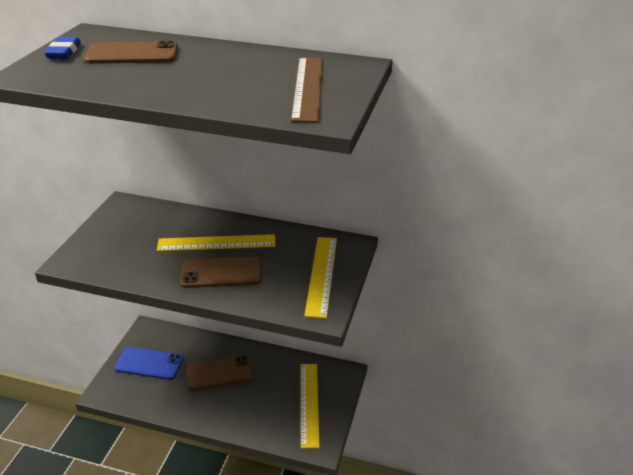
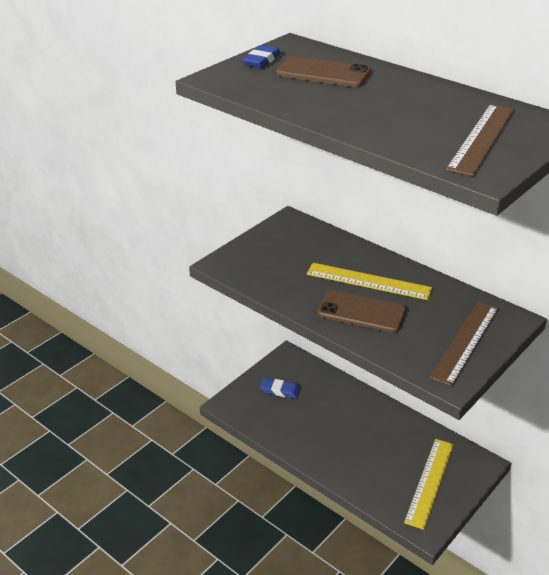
camera: 25 degrees right, 0 degrees up
blue phone [114,347,184,380] -> blue eraser [260,378,300,399]
brown phone [186,356,253,390] -> none
yellow ruler [304,237,337,318] -> brown ruler [429,302,499,386]

